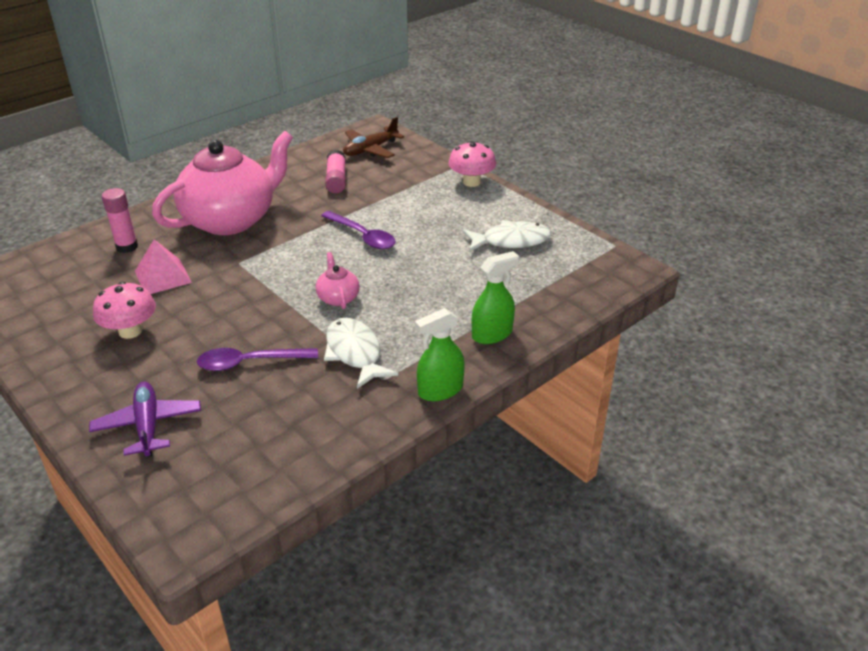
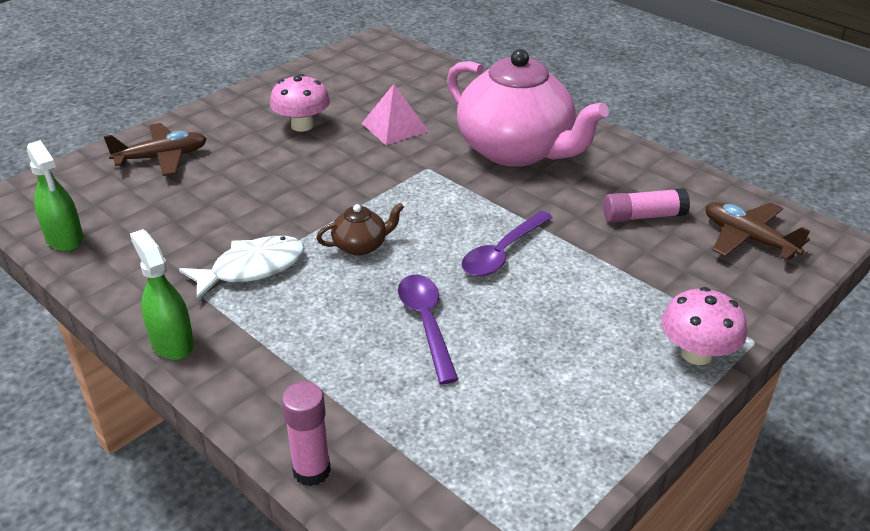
camera: 85 degrees right, 0 degrees up
purple plane [89,382,201,457] -> brown plane [104,123,207,176]
pink glue stick [102,188,138,253] -> pink glue stick moved to [282,382,331,486]
purple spoon [197,348,318,371] -> purple spoon moved to [398,275,459,384]
pink teapot [316,252,360,309] -> brown teapot [316,203,404,256]
white fish [462,220,551,252] -> none
green spray bottle [472,251,519,344] -> green spray bottle moved to [27,140,83,251]

